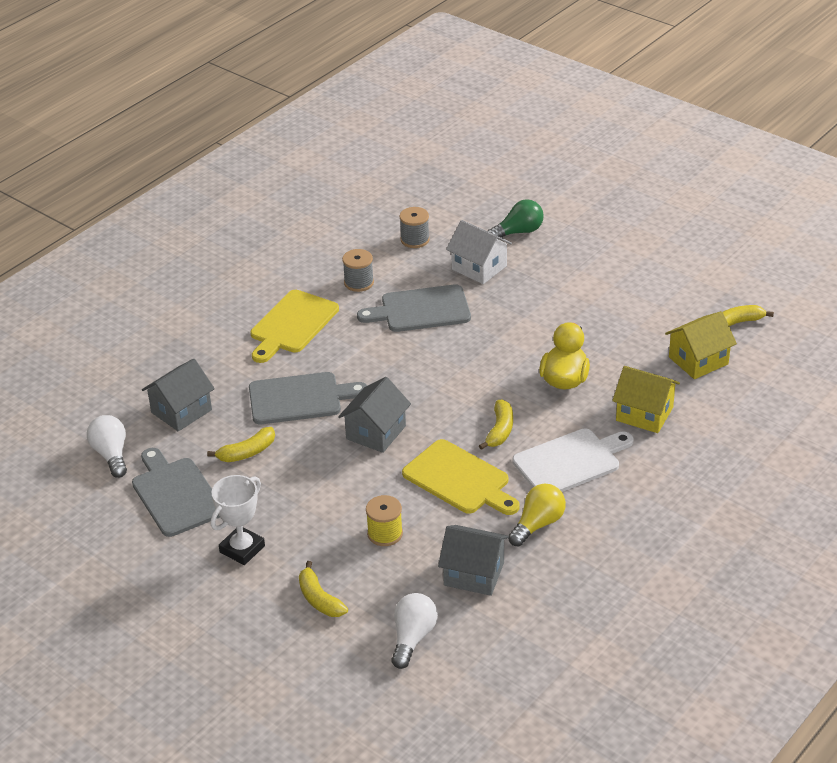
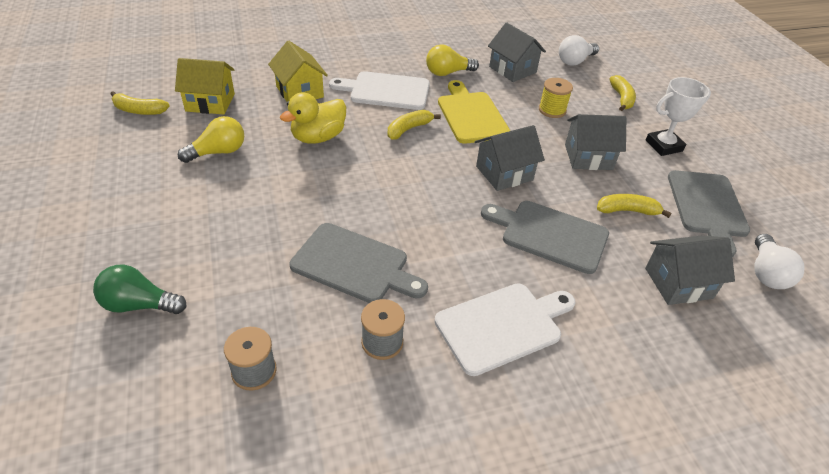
camera: 150 degrees left, 5 degrees up
yellow cutting board [250,290,339,363] -> white cutting board [434,283,575,376]
white house [446,220,512,284] -> none
none -> yellow light bulb [178,116,244,163]
none -> grey house [565,114,626,170]

